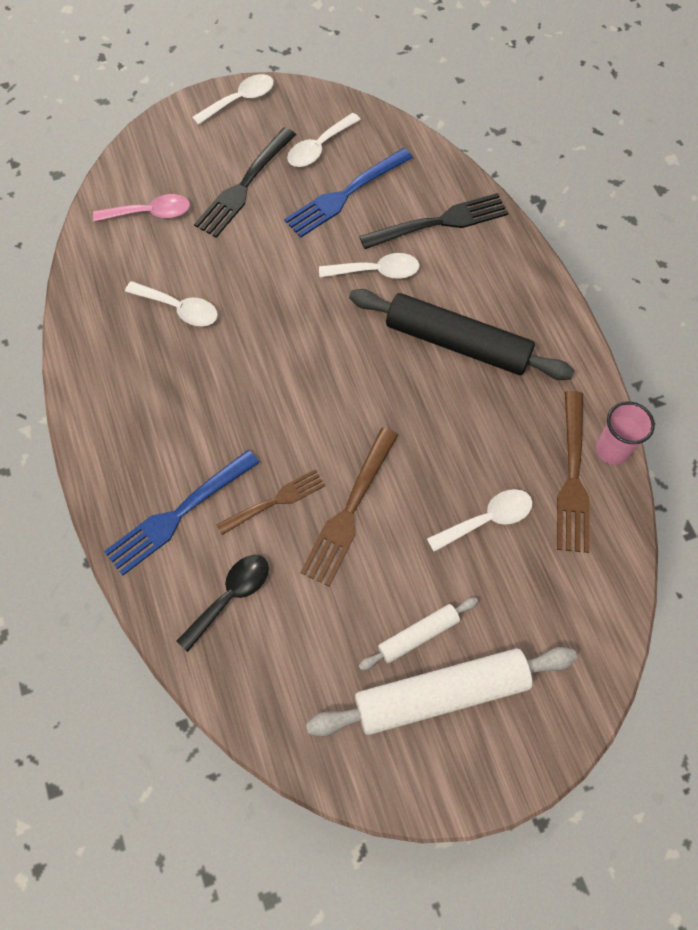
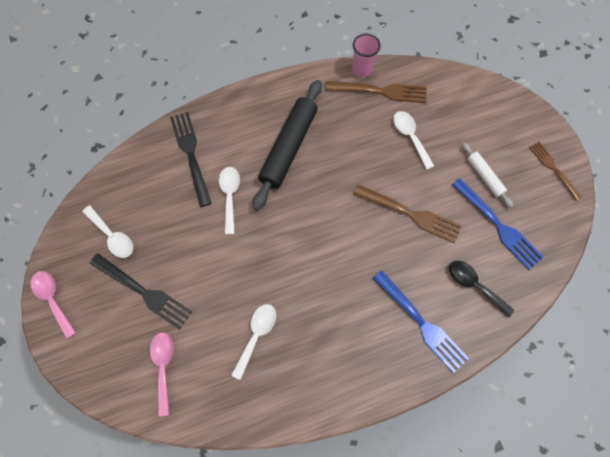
camera: 90 degrees left, 5 degrees up
white spoon [192,74,274,125] -> pink spoon [31,271,76,339]
brown fork [216,470,325,535] -> brown fork moved to [529,142,582,201]
blue fork [284,148,413,238] -> blue fork moved to [452,178,543,270]
white rolling pin [306,647,577,737] -> none

